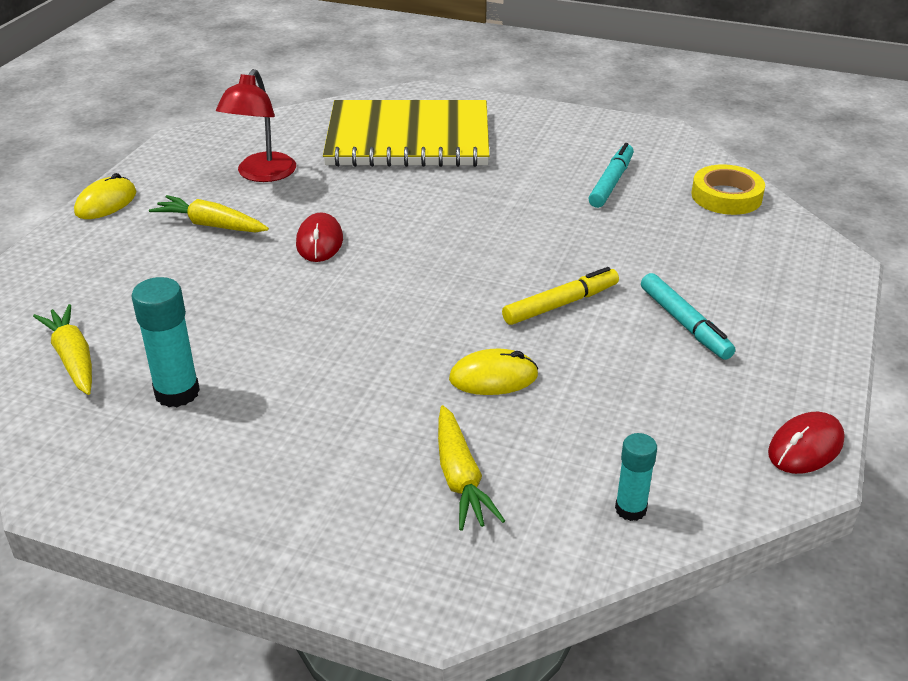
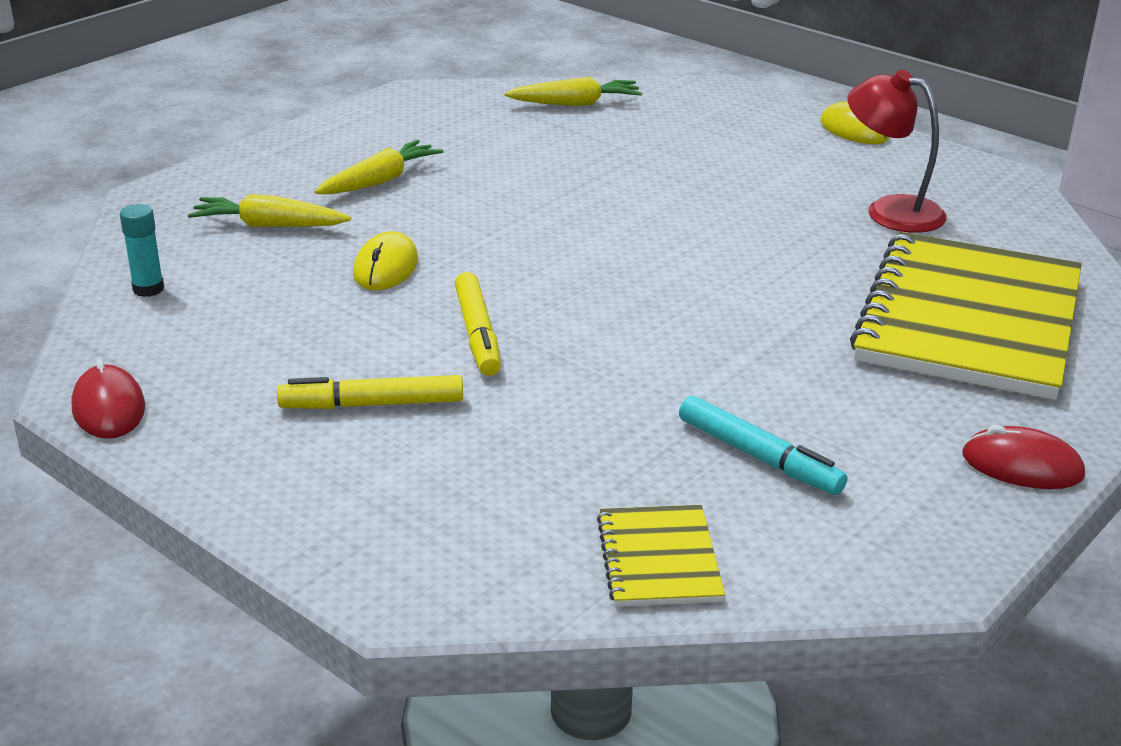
camera: 110 degrees right, 5 degrees down
turquoise glue stick [131,277,200,407] -> none
yellow carrot [149,195,269,233] -> yellow carrot moved to [315,140,444,195]
red mouse [296,212,343,262] -> red mouse moved to [962,425,1085,489]
turquoise marker [641,273,735,360] -> yellow marker [277,375,463,409]
yellow tape [692,164,765,215] -> yellow notebook [597,505,725,607]

